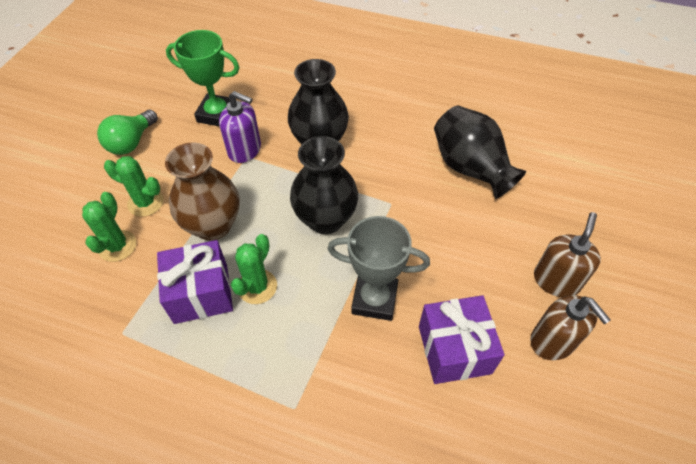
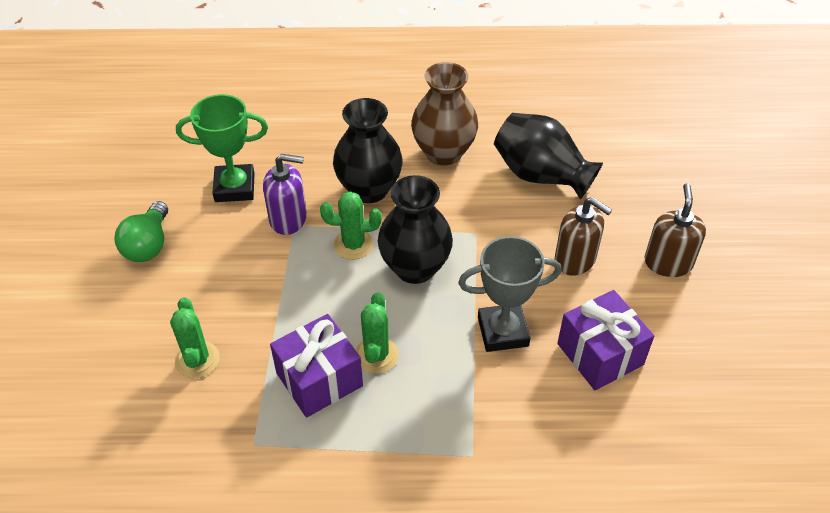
camera: 20 degrees left, 5 degrees down
green cactus [104,156,164,217] -> green cactus moved to [320,192,382,260]
brown vase [165,142,239,241] -> brown vase moved to [411,62,478,166]
brown soap dispenser [530,295,611,360] -> brown soap dispenser moved to [555,197,612,276]

